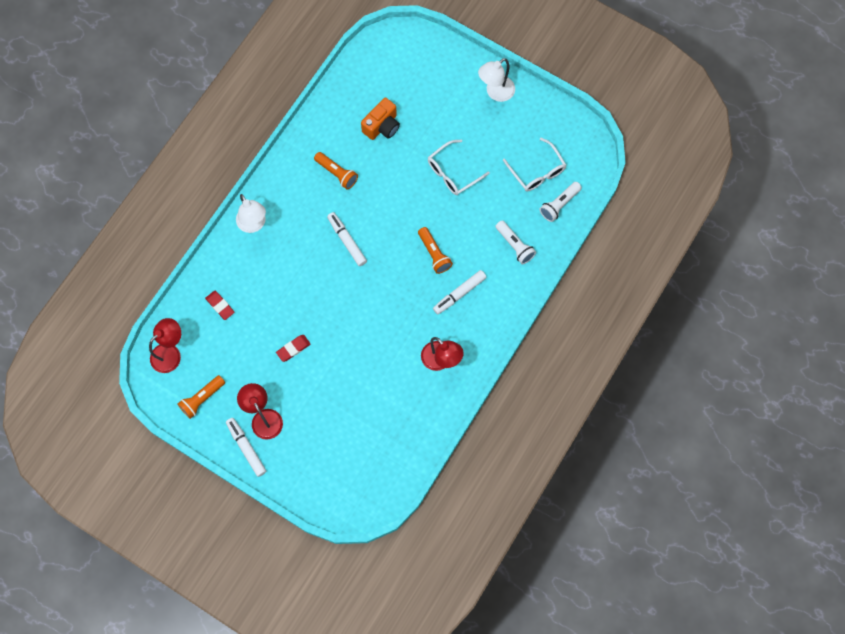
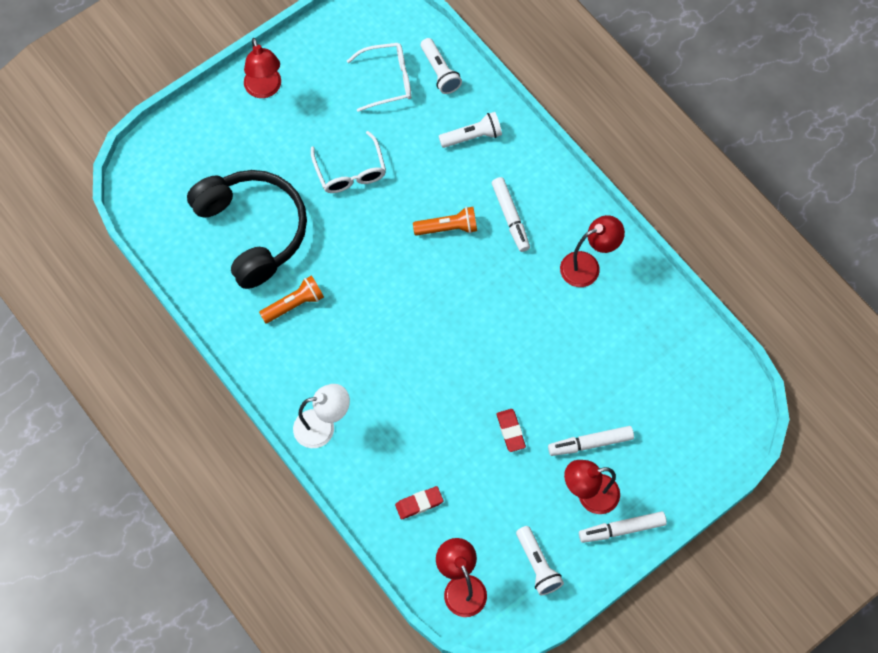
camera: 70 degrees left, 5 degrees down
orange flashlight [178,375,225,419] -> white flashlight [516,526,564,595]
white marker [327,212,367,266] -> white marker moved to [548,426,634,456]
orange camera [361,98,400,140] -> black headphones [187,170,307,289]
white lamp [478,58,515,102] -> red lamp [244,38,281,98]

